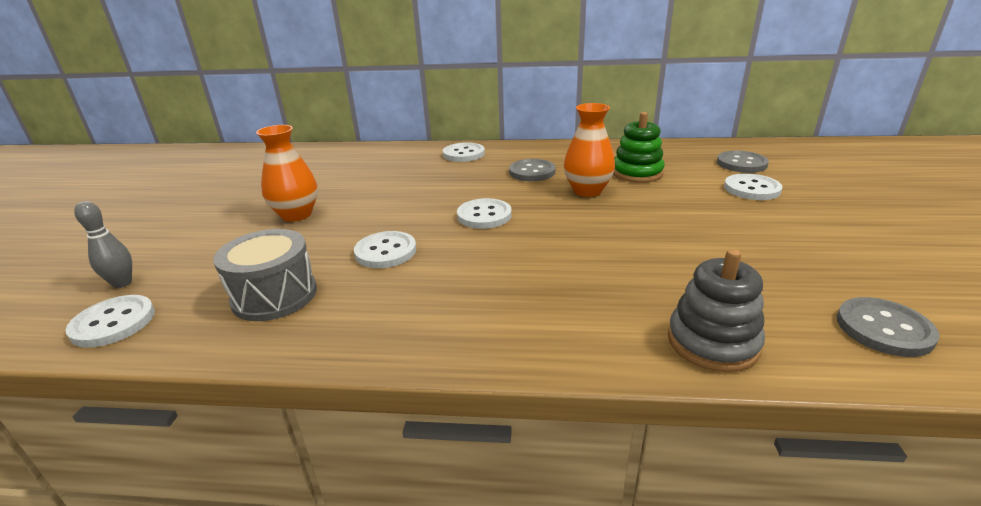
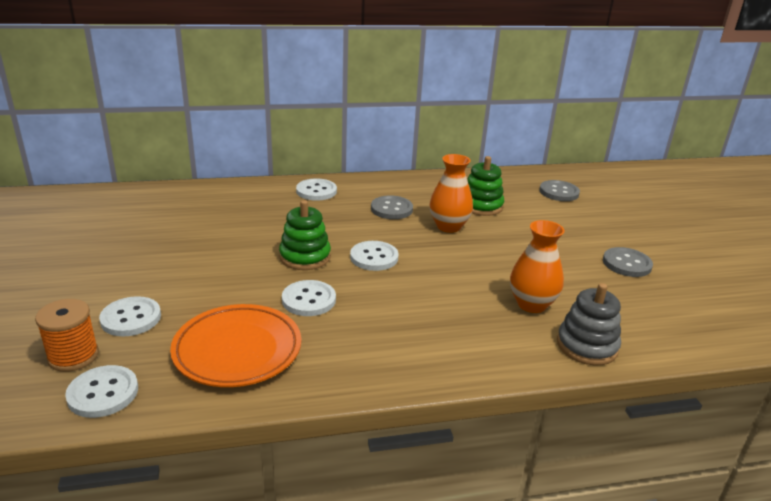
camera: 20 degrees left, 0 degrees up
grey bowling pin [74,201,132,288] -> orange spool [35,299,99,372]
grey drum [213,229,317,321] -> orange plate [170,304,301,387]
orange vase [256,125,318,222] -> orange vase moved to [510,220,565,313]
white button [724,173,782,200] -> white button moved to [99,296,161,336]
grey button [837,297,940,357] -> grey button moved to [603,247,653,277]
none -> green stacking toy [279,200,331,270]

